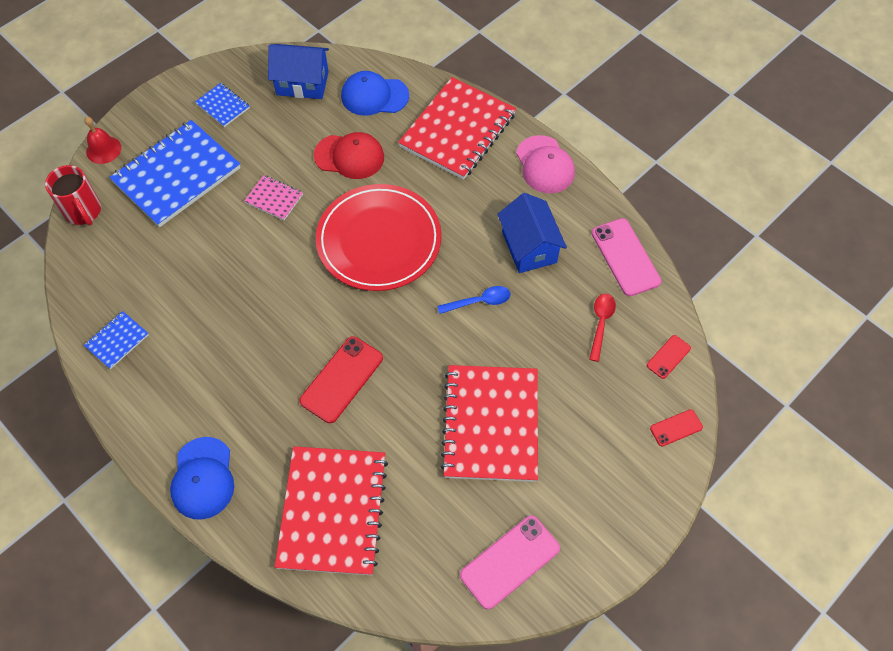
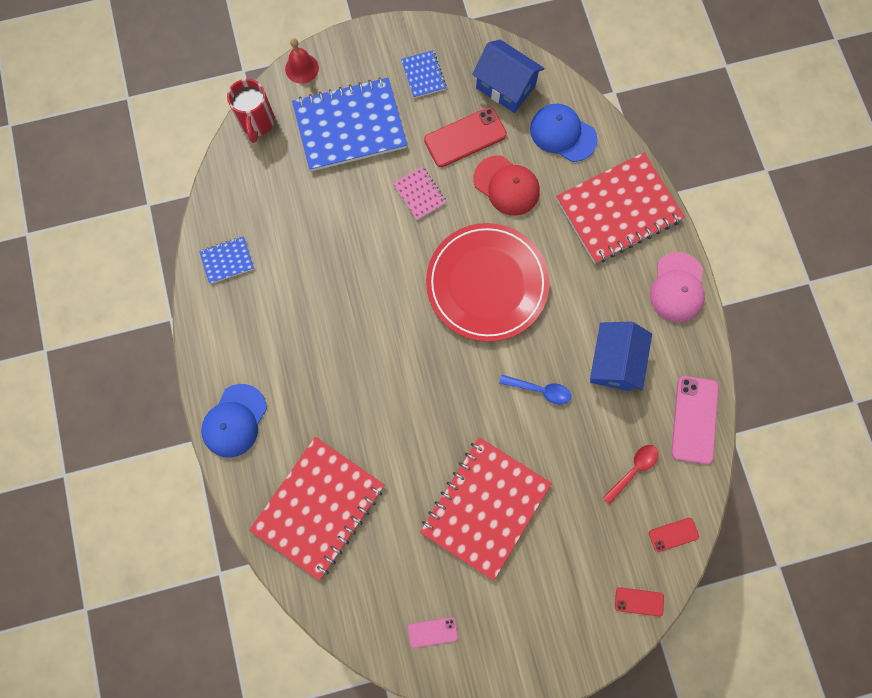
camera: 30 degrees right, 15 degrees up
red phone [299,336,383,423] -> red phone moved to [424,107,507,167]
pink phone [460,515,560,610] -> pink phone [408,617,458,648], size x0.54

